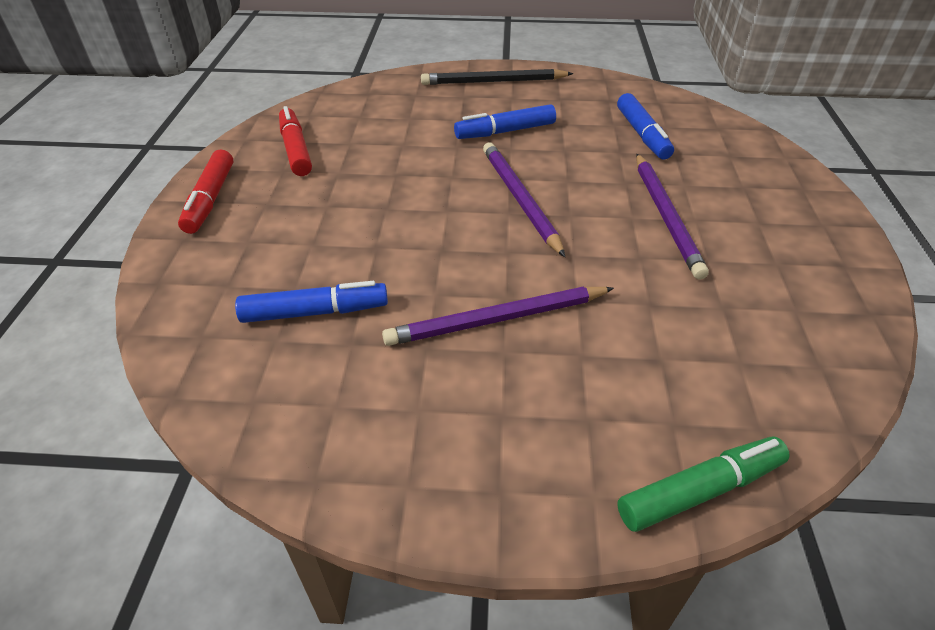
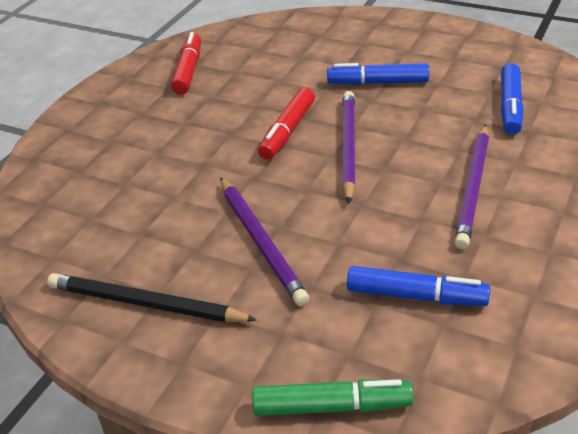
camera: 25 degrees right, 5 degrees down
red marker [178,149,233,234] -> red marker moved to [258,88,315,160]
blue marker [235,281,388,323] -> blue marker moved to [347,266,490,306]
purple pencil [382,287,614,346] -> purple pencil turned 120 degrees counterclockwise [220,177,310,306]
black pencil [421,69,573,85] -> black pencil moved to [47,273,257,322]

